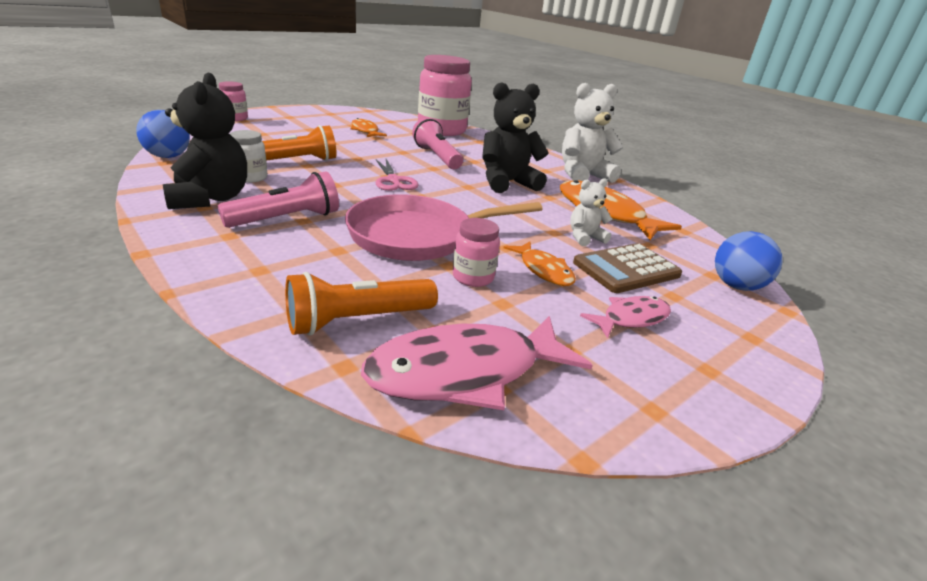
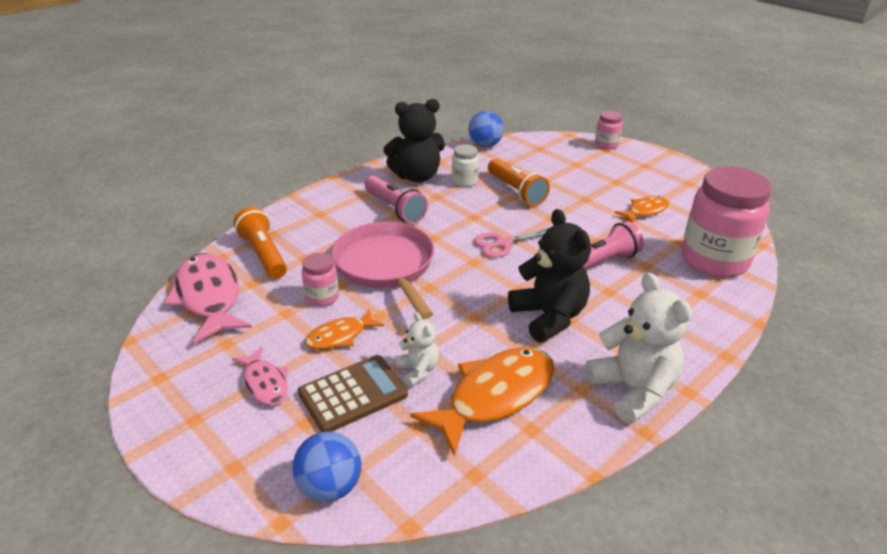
camera: 90 degrees right, 5 degrees up
brown calculator [573,243,682,293] -> brown calculator turned 90 degrees clockwise [298,355,408,432]

